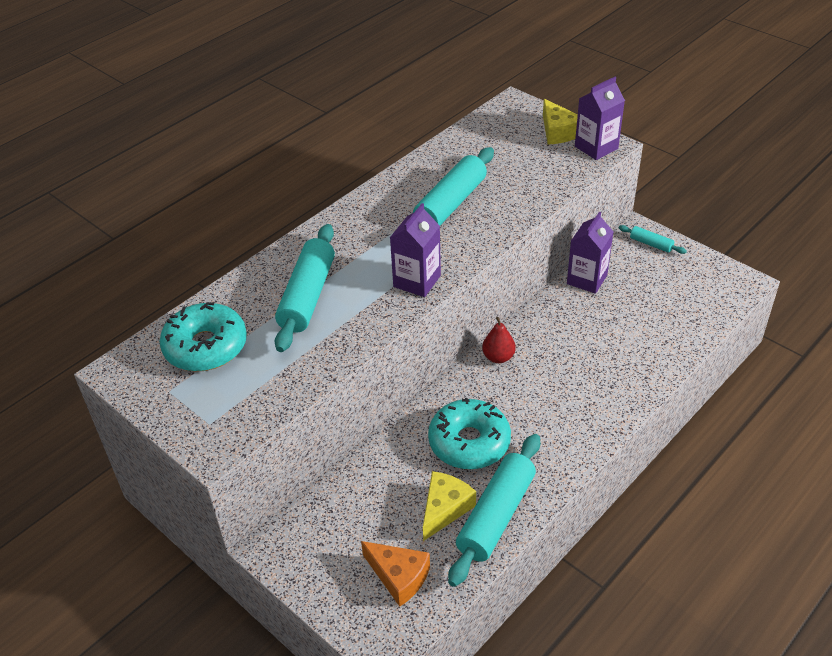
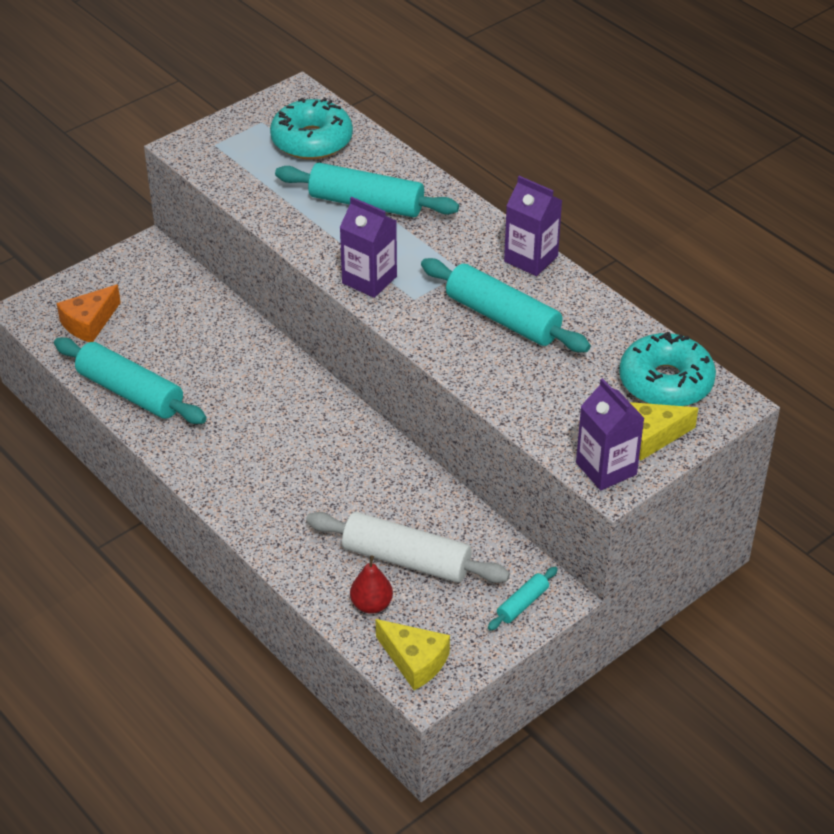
camera: 95 degrees right, 0 degrees up
yellow cheese [423,471,476,541] -> yellow cheese moved to [376,619,450,690]
turquoise donut [428,398,511,469] -> turquoise donut moved to [619,332,716,406]
red pear [482,317,516,363] -> red pear moved to [350,555,393,614]
purple carton [567,211,613,294] -> purple carton moved to [504,176,562,276]
none -> white rolling pin [306,512,510,583]

